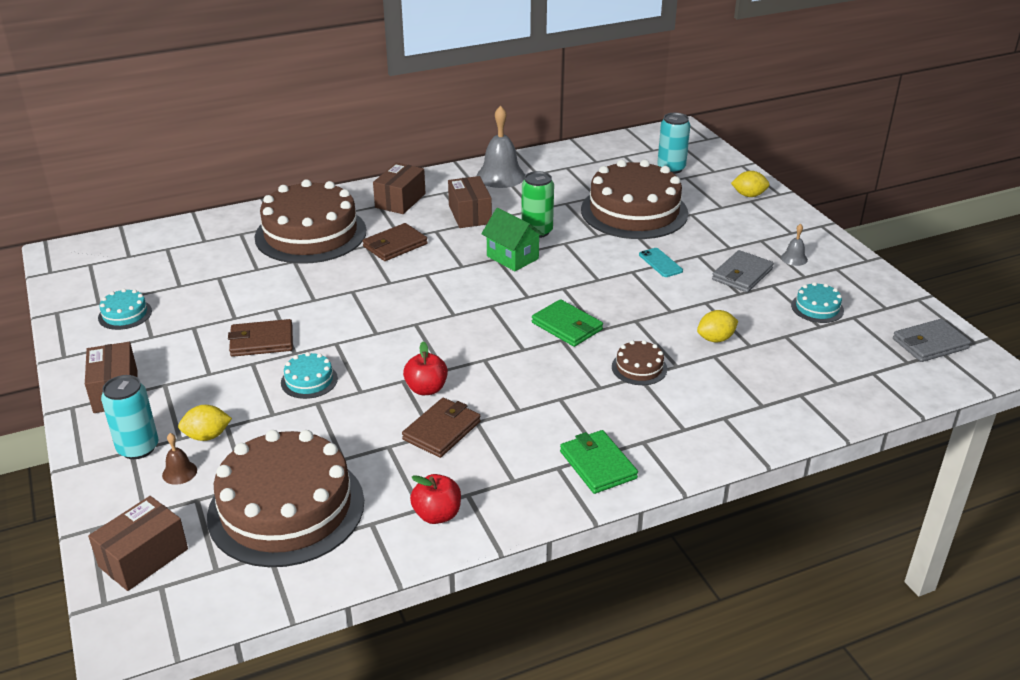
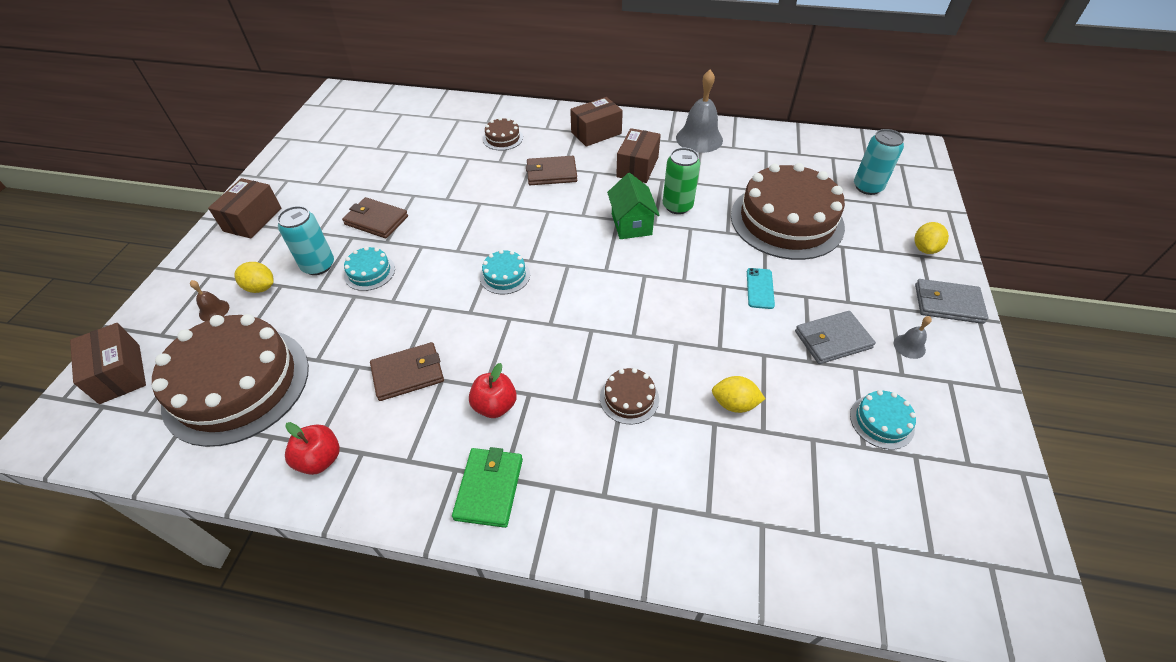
camera: 35 degrees right, 15 degrees up
brown box [88,496,188,591] -> brown box turned 75 degrees clockwise [70,323,146,404]
turquoise cake [98,289,152,330] -> turquoise cake moved to [480,250,530,294]
turquoise can [101,375,158,459] -> turquoise can moved to [277,206,334,275]
brown cake [255,179,366,264] -> brown cake [483,117,523,151], size x0.42
red apple [403,341,448,395] -> red apple moved to [469,363,517,418]
green wallet [532,299,603,347] -> none
yellow lemon [731,171,770,197] -> yellow lemon turned 75 degrees clockwise [914,222,949,254]
grey wallet [893,319,971,362] -> grey wallet moved to [915,279,988,324]

